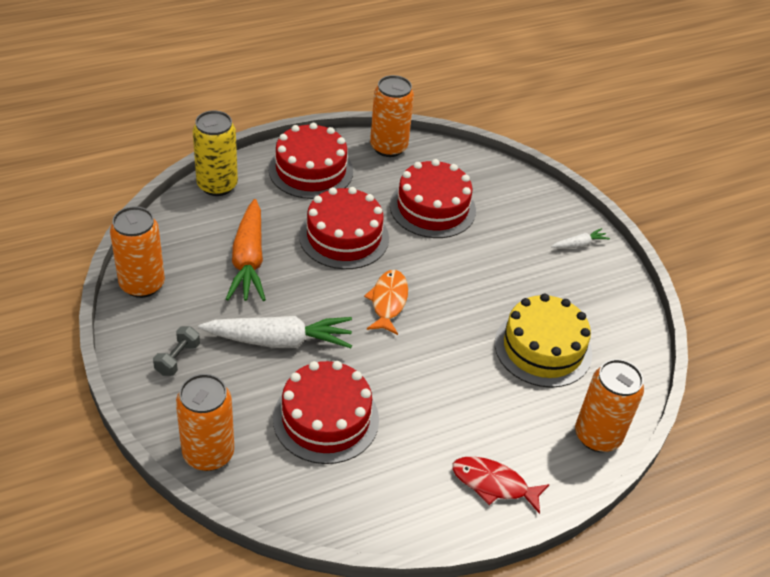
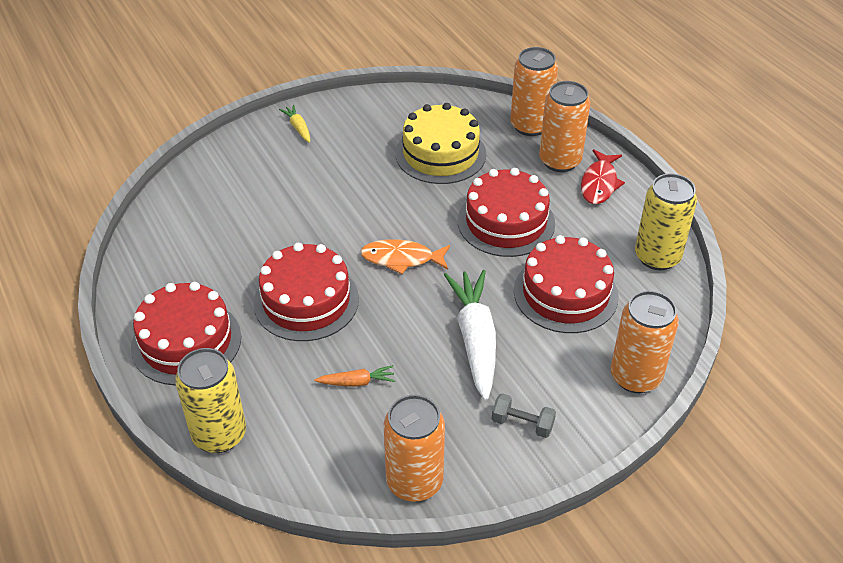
camera: 90 degrees left, 0 degrees up
orange carrot [226,199,266,301] -> orange carrot [314,365,395,387], size x0.46
orange can [370,75,414,157] -> orange can moved to [539,81,590,172]
red cake [390,159,476,238] -> red cake moved to [458,168,555,257]
white carrot [551,228,610,248] -> yellow carrot [279,105,310,143]
none -> yellow can [635,173,697,270]

